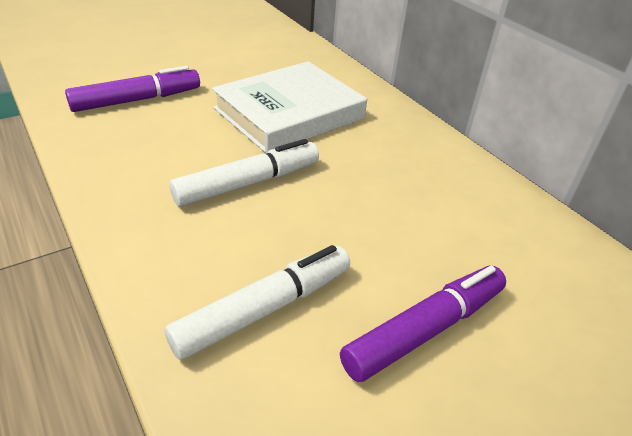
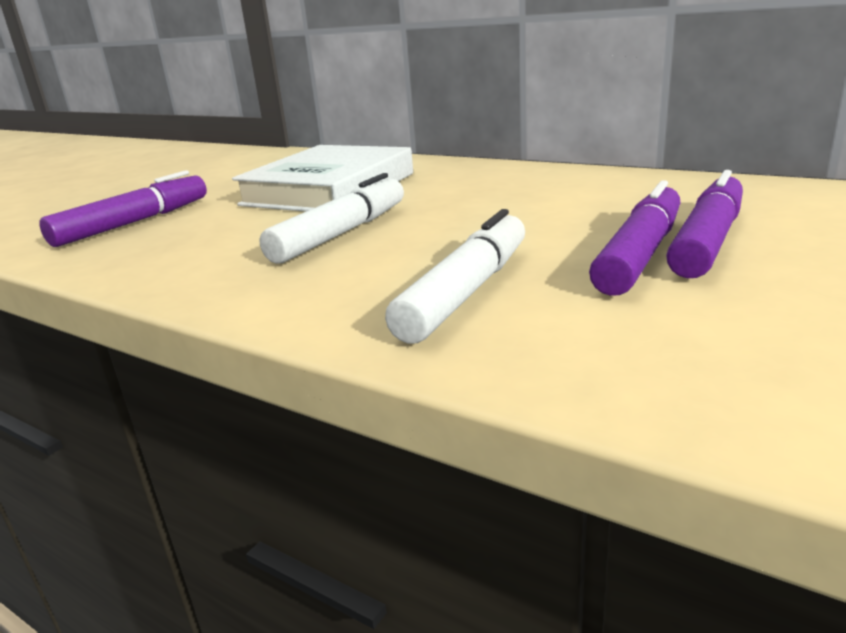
camera: 20 degrees left, 15 degrees down
none -> purple marker [666,170,743,278]

